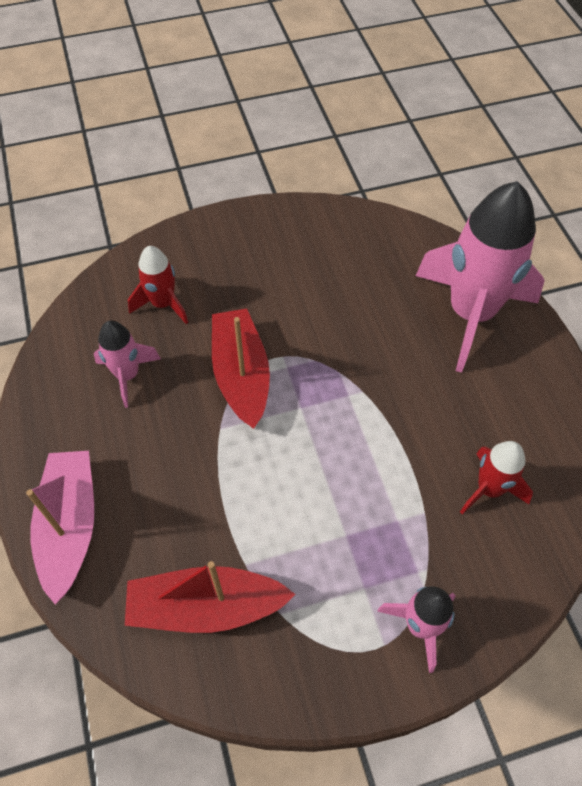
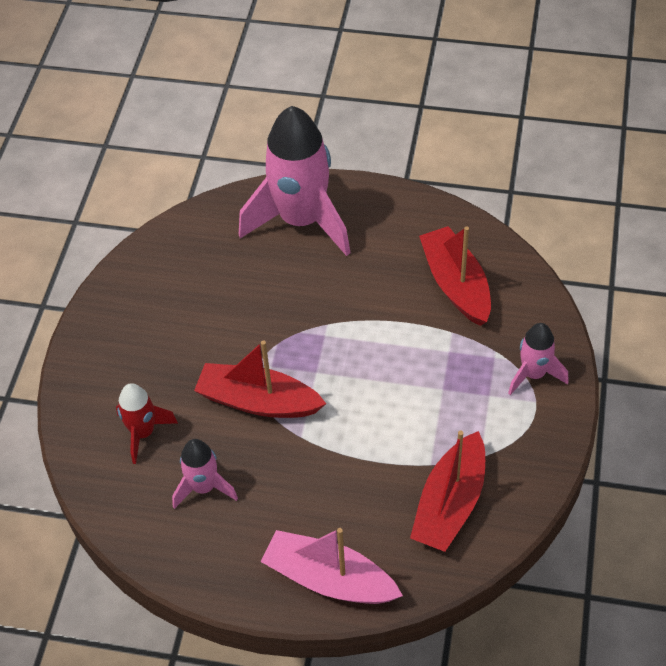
camera: 60 degrees left, 5 degrees down
red rocket [460,441,533,515] -> red boat [419,226,491,326]

